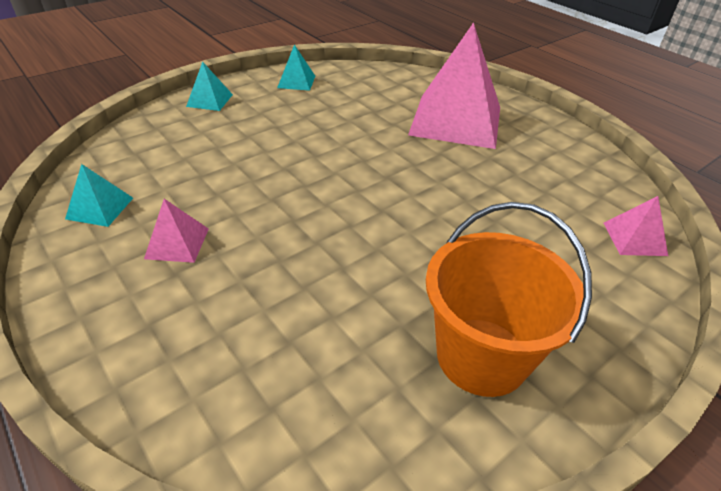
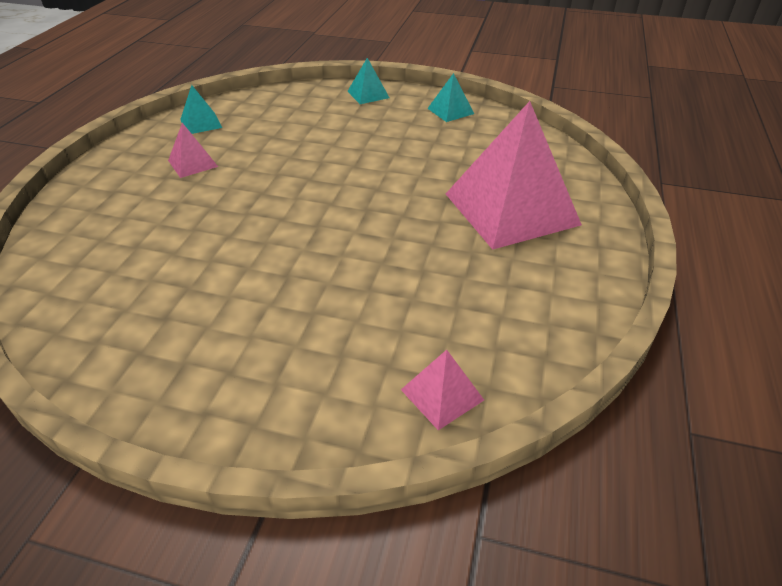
camera: 55 degrees right, 0 degrees up
orange bucket [426,202,592,397] -> none

